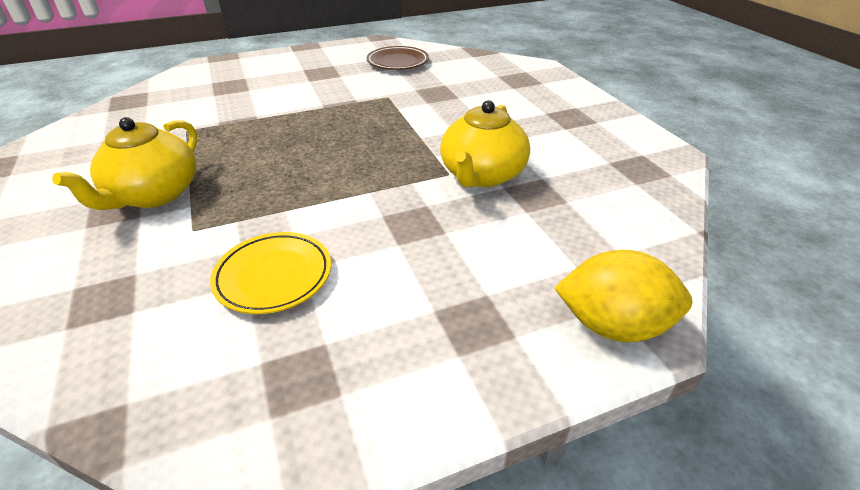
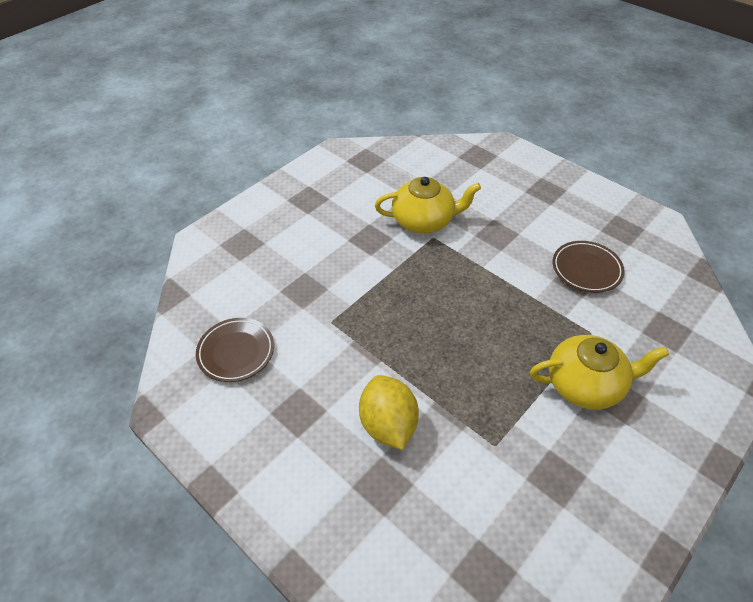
camera: 115 degrees left, 10 degrees up
yellow plate [210,232,331,314] -> brown plate [553,241,625,293]
yellow lemon [554,250,692,342] -> yellow lemon moved to [359,375,419,450]

